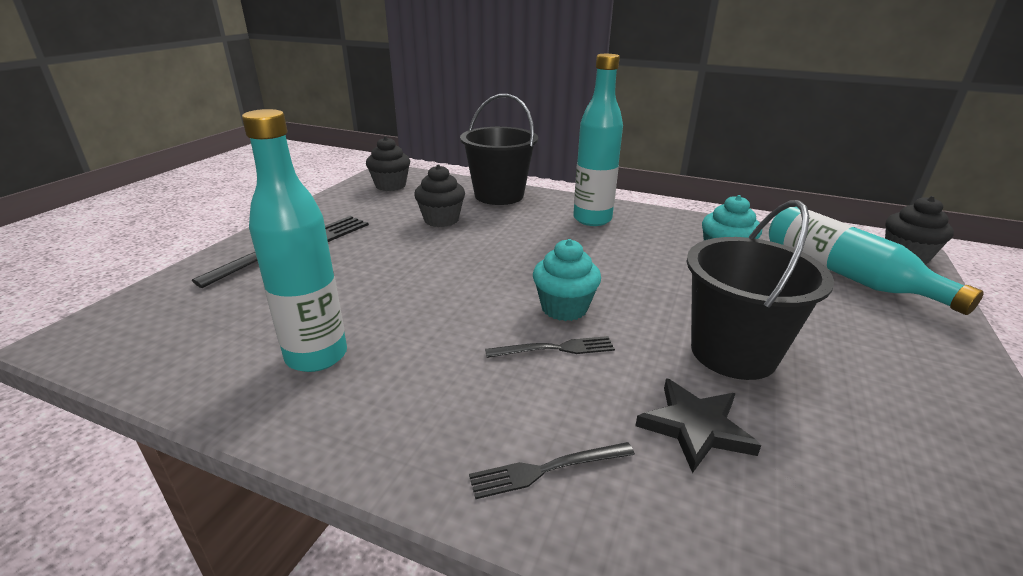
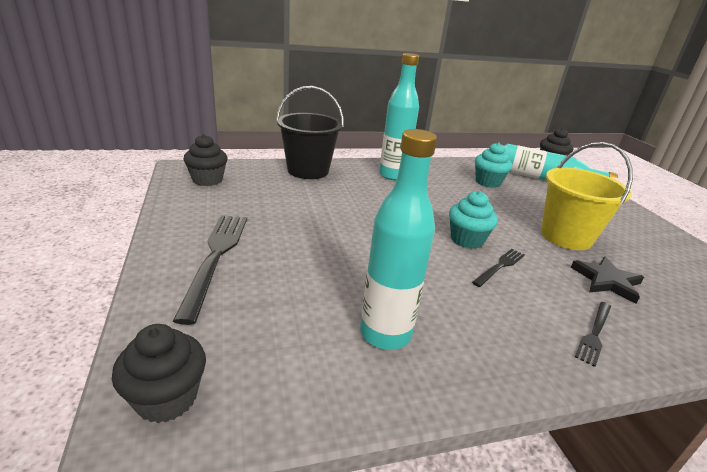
camera: 40 degrees left, 0 degrees up
black cupcake [414,165,465,227] -> black cupcake moved to [112,324,206,423]
black bucket [686,200,834,380] -> yellow bucket [541,142,633,250]

